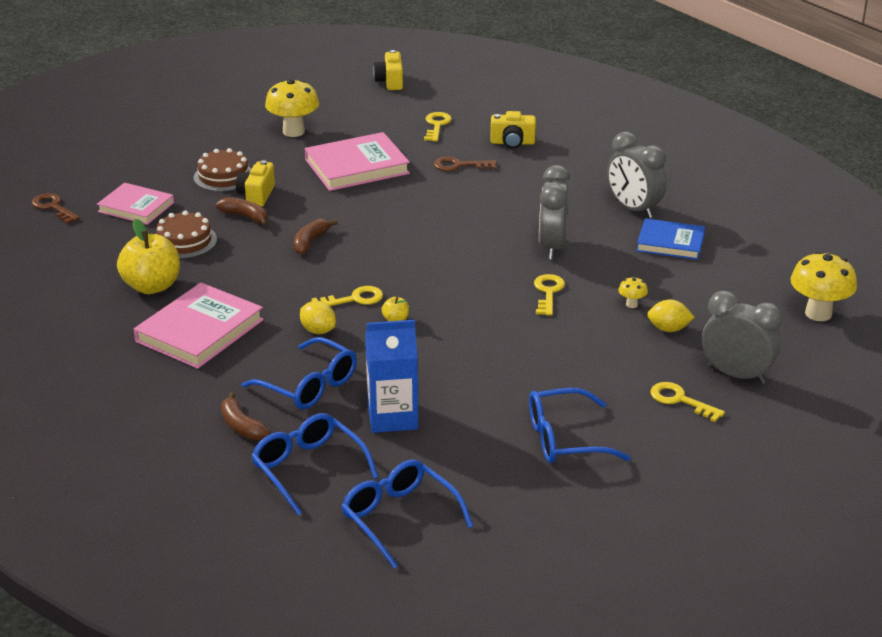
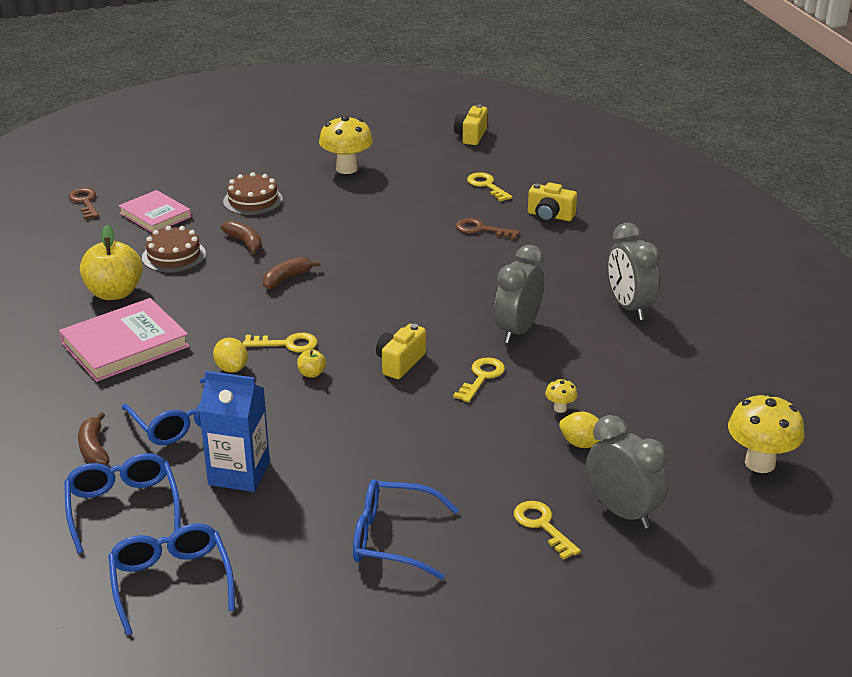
camera: 20 degrees right, 0 degrees up
yellow camera [236,160,275,207] -> yellow camera moved to [376,324,426,379]
pink book [305,132,410,191] -> none
yellow key [424,112,452,141] -> yellow key turned 60 degrees counterclockwise [467,172,512,202]
blue book [636,218,705,260] -> none

